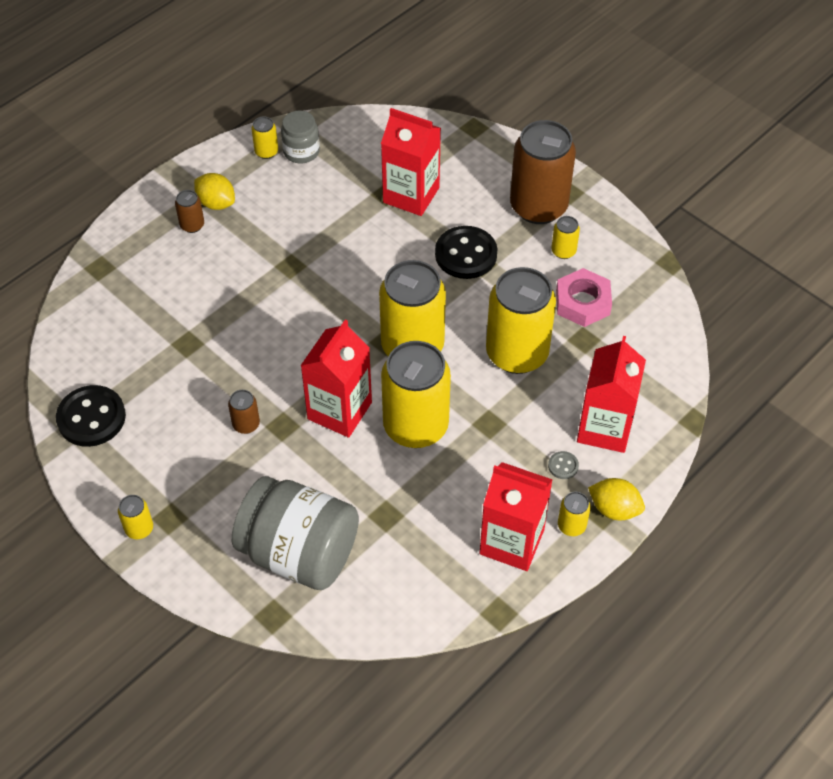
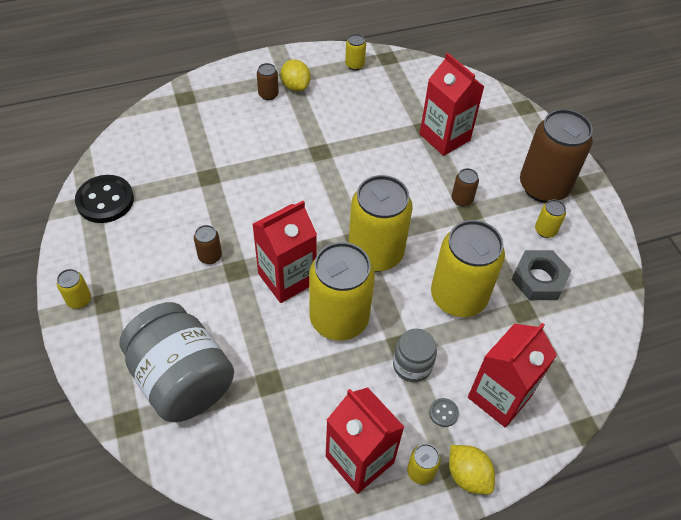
camera: 25 degrees right, 0 degrees up
grey jar [281,111,320,163] -> grey jar moved to [393,328,437,382]
black button [435,226,497,279] -> brown can [452,168,479,207]
pink nut [556,268,612,327] -> grey nut [511,250,572,300]

